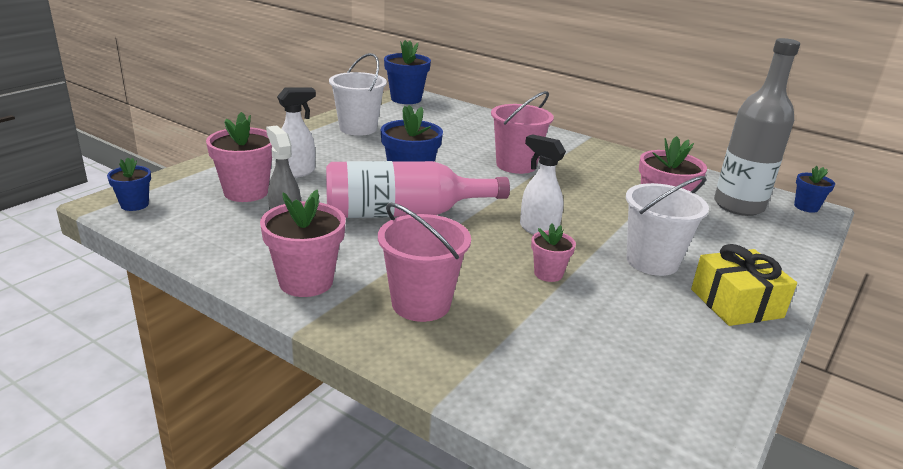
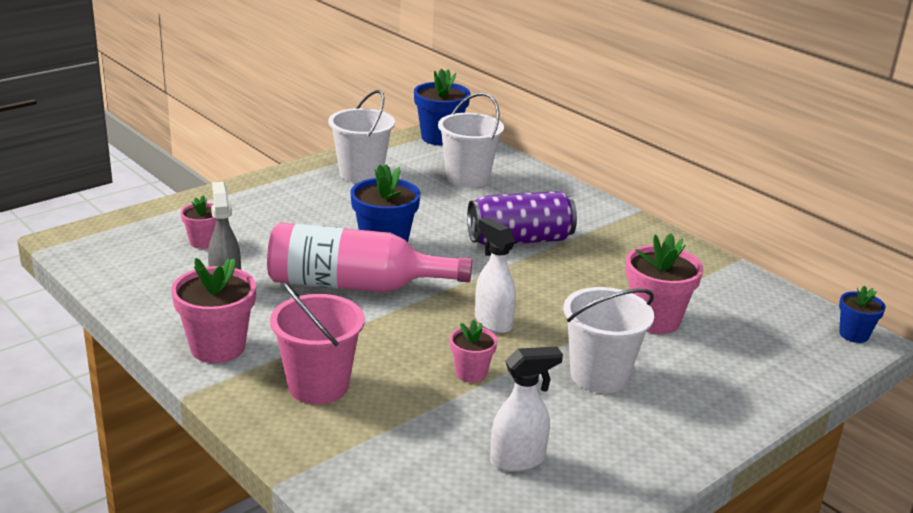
camera: 15 degrees right, 0 degrees up
blue flower pot [107,157,151,211] -> none
pink flower pot [206,112,272,202] -> pink flower pot [181,195,216,249], size x0.57
white spray bottle [277,87,316,178] -> white spray bottle moved to [490,347,563,472]
pink bucket [491,91,554,174] -> purple can [467,191,577,245]
yellow gift [691,244,797,326] -> none
grey bottle [714,38,800,216] -> none
none -> white bucket [438,93,504,188]

